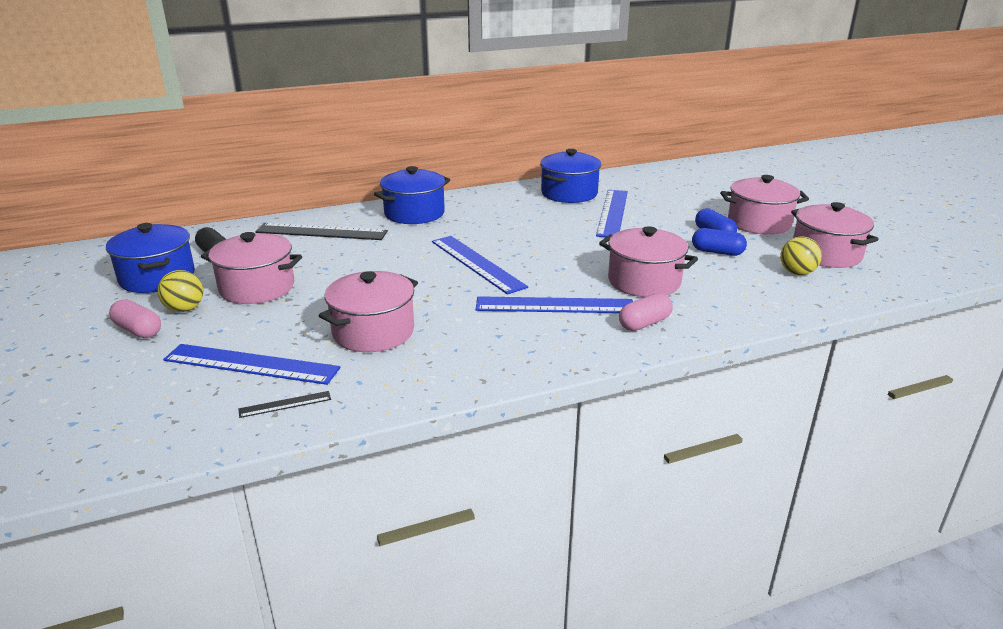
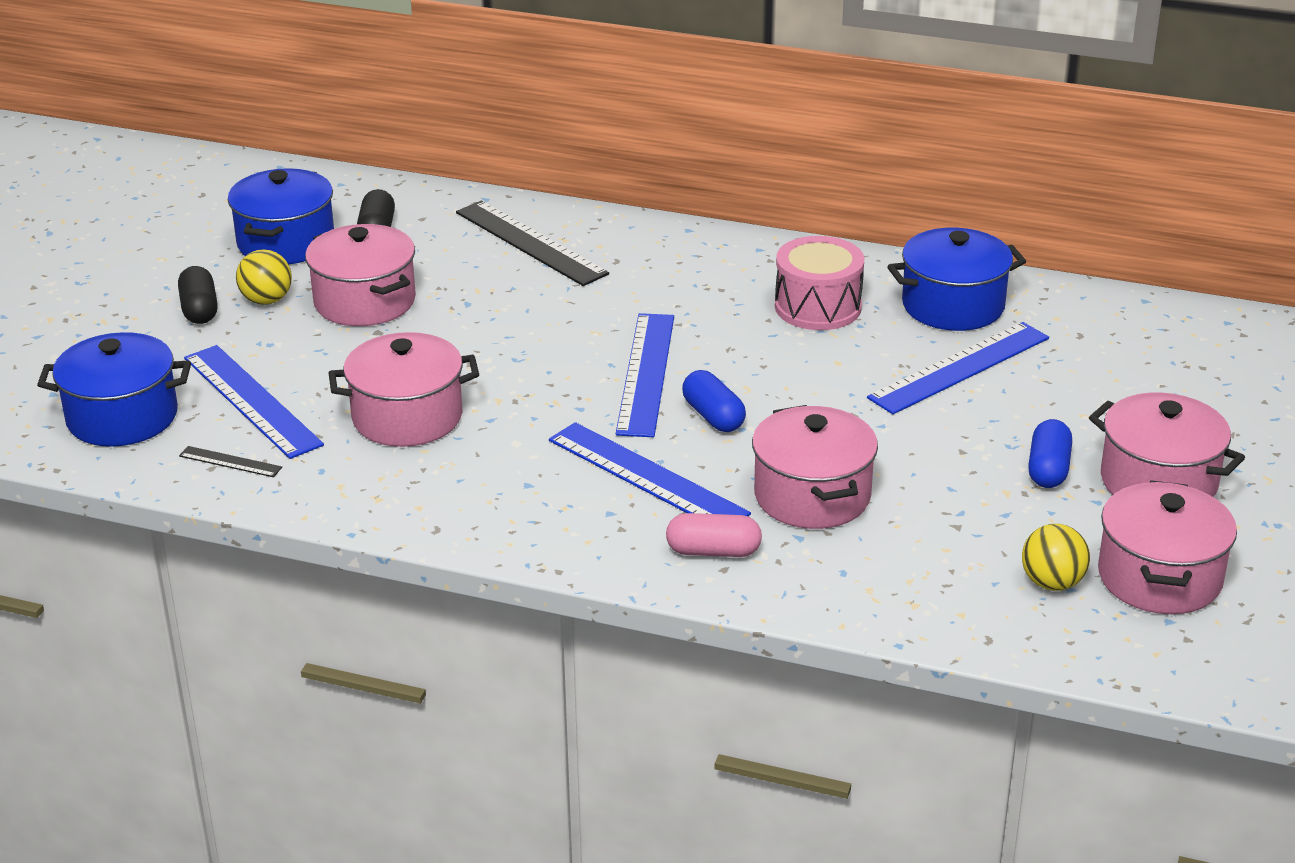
camera: 40 degrees right, 5 degrees up
pink capsule [109,299,161,338] -> black capsule [178,266,218,324]
blue pot [374,166,450,224] -> blue pot moved to [37,332,191,447]
blue capsule [692,228,747,256] -> blue capsule moved to [682,370,746,432]
none -> pink drum [775,236,864,330]

